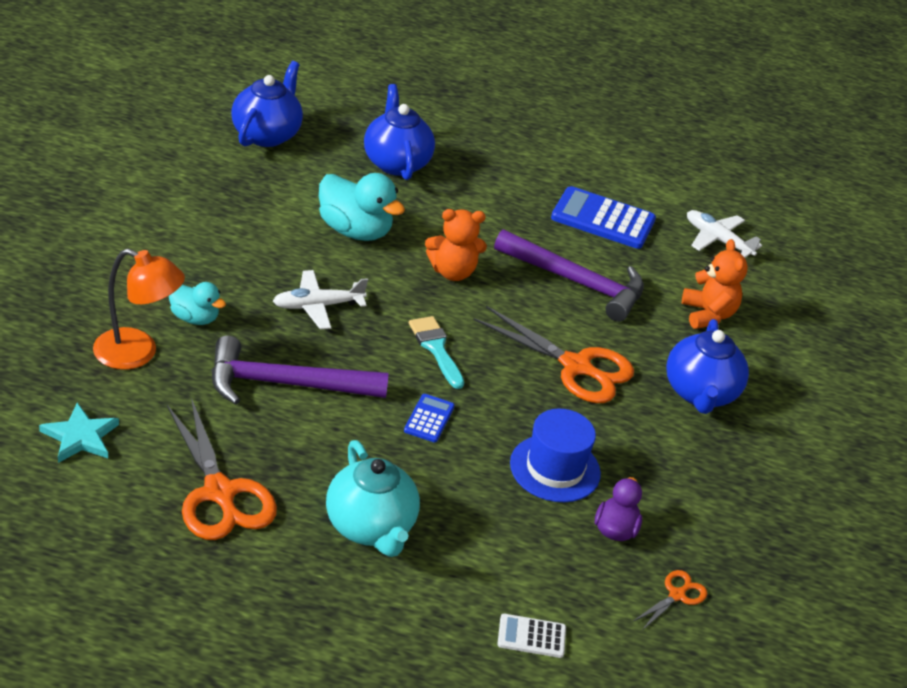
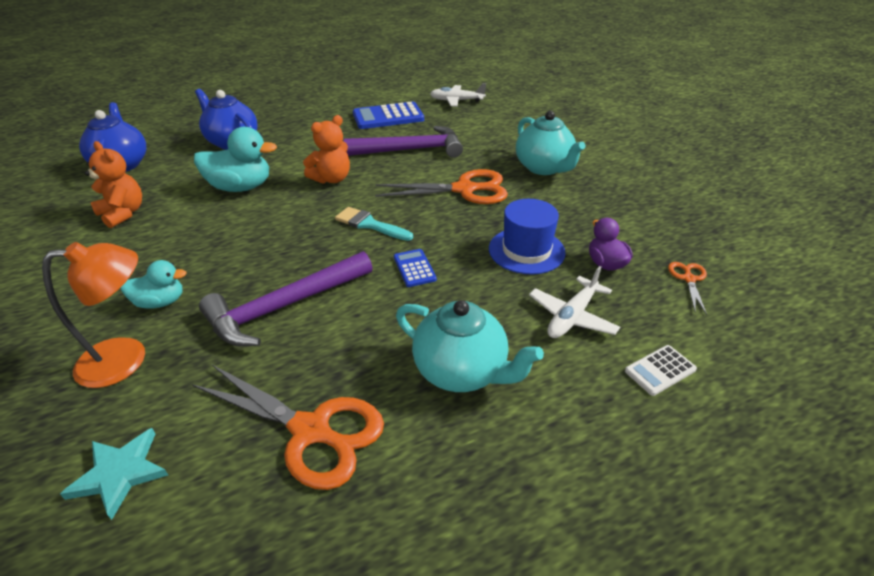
camera: 30 degrees left, 0 degrees up
white plane [273,270,368,329] -> white plane moved to [529,266,620,338]
blue teapot [666,319,749,414] -> turquoise teapot [516,111,585,175]
orange teddy bear [682,239,748,329] -> orange teddy bear moved to [85,141,142,228]

